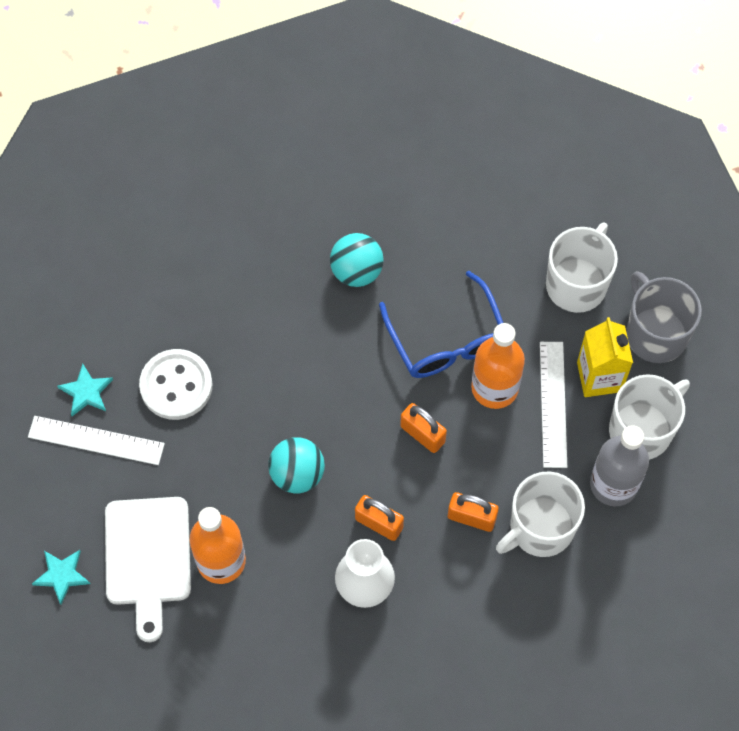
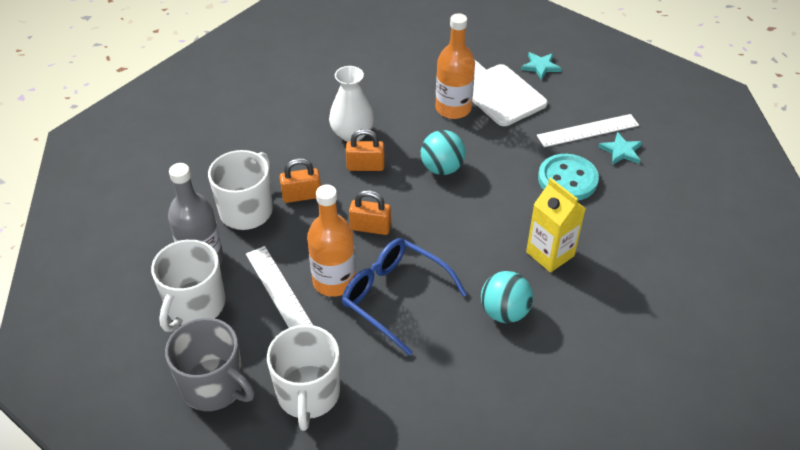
camera: 150 degrees right, 20 degrees down
white button [139,349,212,420] -> turquoise button [538,154,599,201]
yellow carton [577,317,633,397] -> yellow carton moved to [526,178,586,273]

